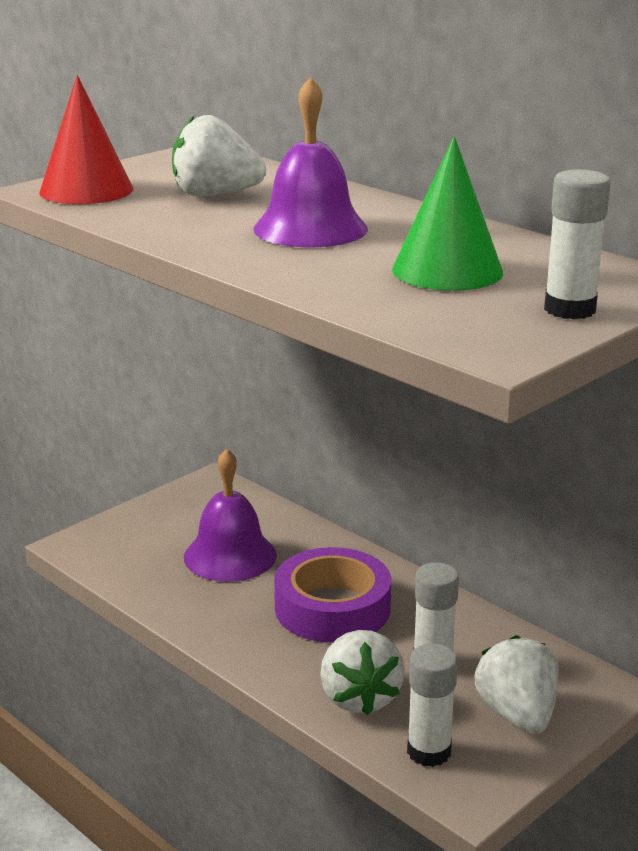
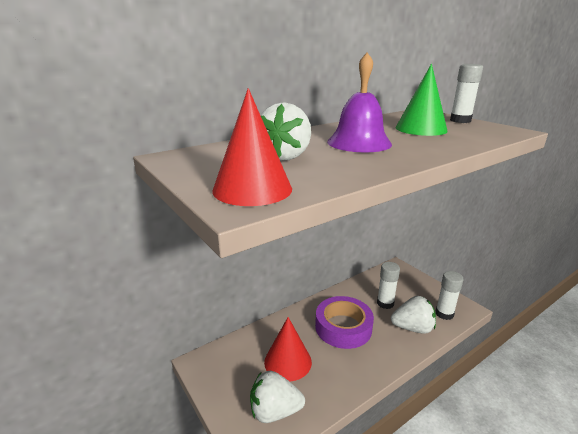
camera: 80 degrees left, 0 degrees up
purple bell [184,448,277,582] -> red cone [264,317,312,382]
white strawberry [475,635,559,734] -> white strawberry moved to [250,371,305,423]

